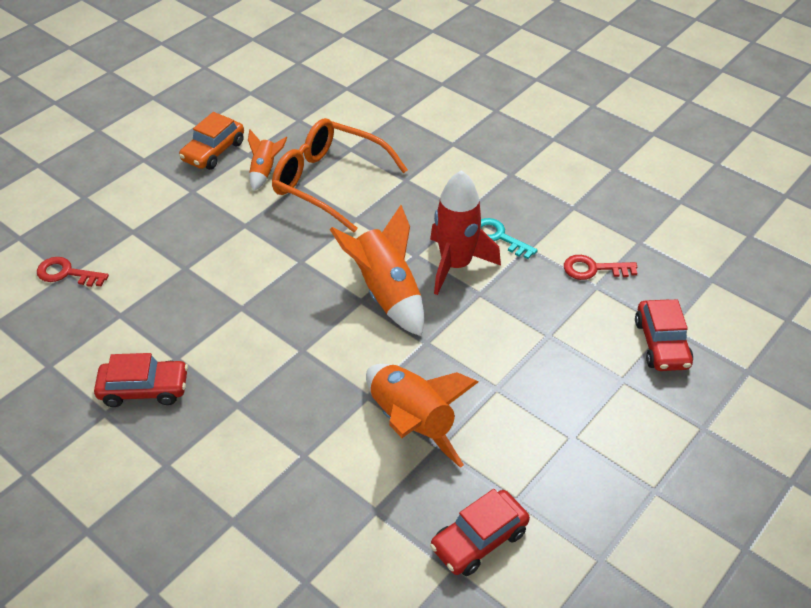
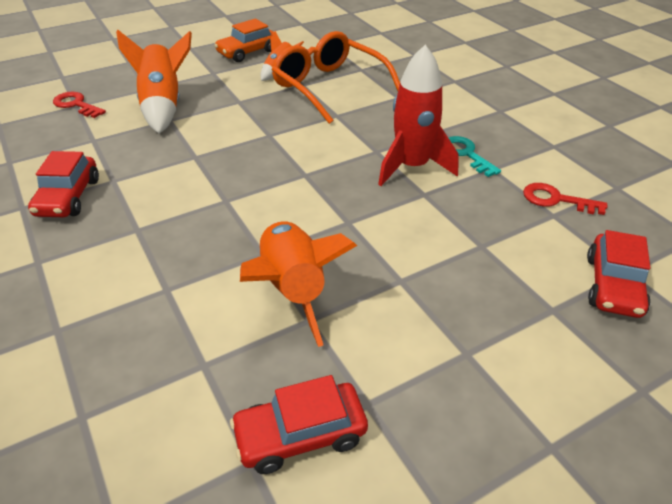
camera: 20 degrees right, 5 degrees down
red car [94,353,188,407] -> red car turned 75 degrees clockwise [28,151,99,217]
orange rocket [329,205,424,336] -> orange rocket moved to [116,30,192,133]

